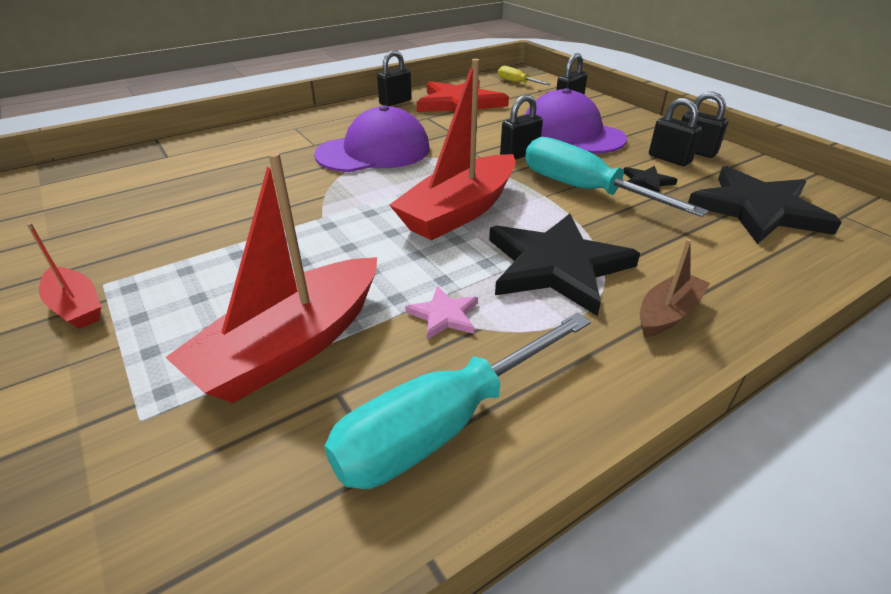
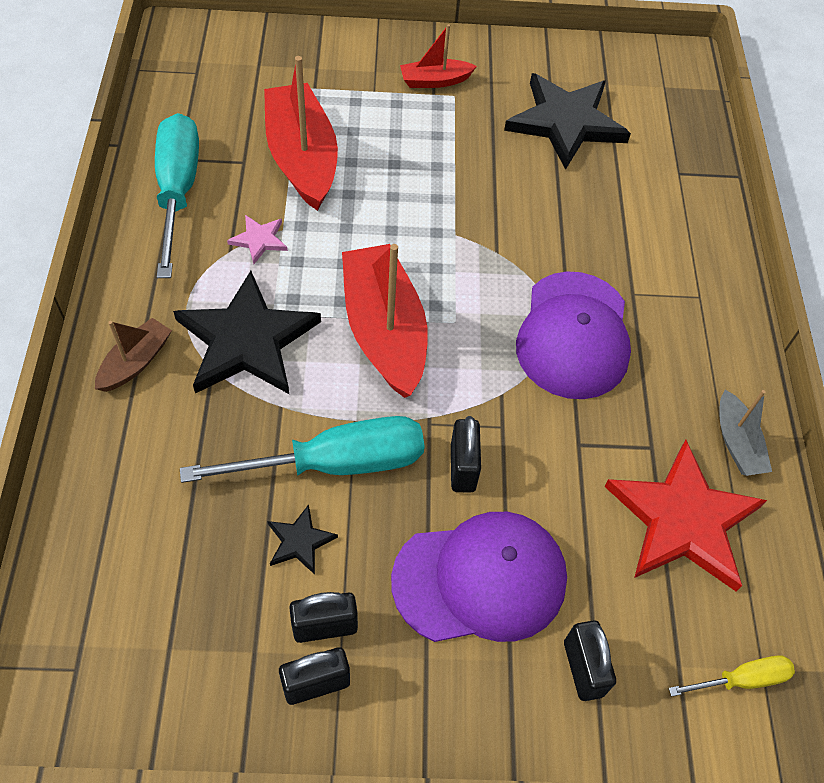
camera: 120 degrees right, 20 degrees up
black padlock [377,50,412,106] -> grey boat [720,390,772,476]
brown boat [640,239,710,337] -> brown boat turned 135 degrees counterclockwise [95,318,172,392]
black star [688,166,842,244] -> black star moved to [504,73,631,170]

